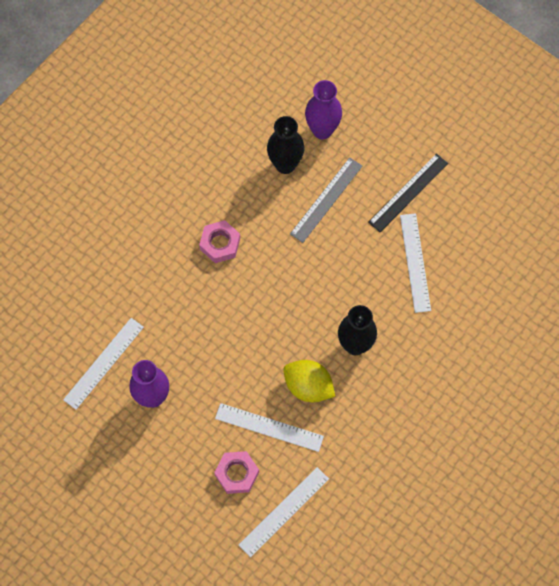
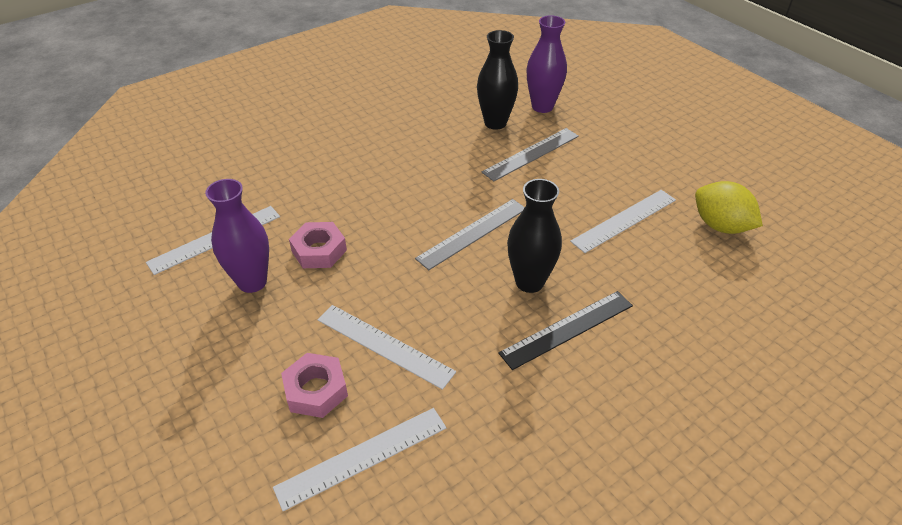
camera: 15 degrees right, 25 degrees down
pink nut [199,220,240,263] -> pink nut moved to [289,222,347,268]
yellow lemon [283,360,335,403] -> yellow lemon moved to [695,181,763,234]
black ruler [368,153,448,232] -> black ruler moved to [498,291,633,370]
white ruler [400,213,431,313] -> white ruler turned 45 degrees clockwise [570,190,676,253]
none -> grey ruler [415,199,525,270]

